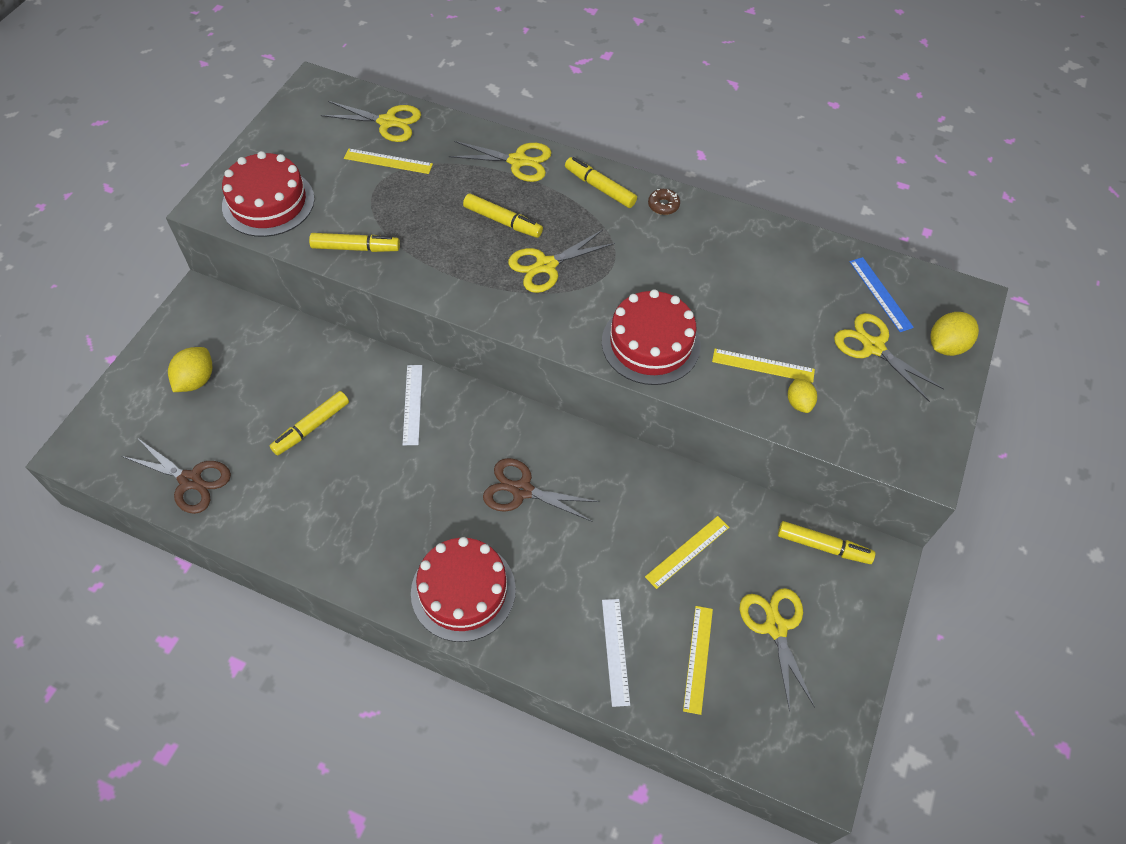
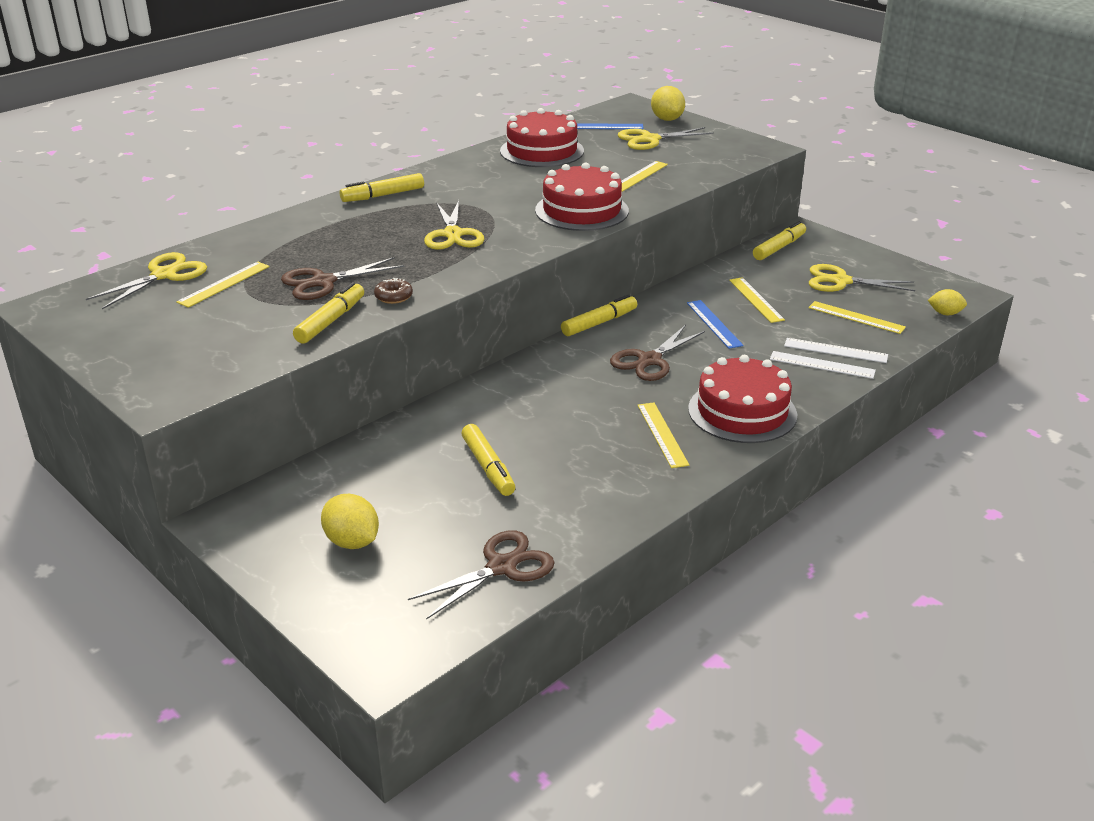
camera: 65 degrees left, 25 degrees down
red cake [222,151,315,237] -> red cake moved to [500,108,584,167]
white ruler [403,365,422,445] -> white ruler moved to [770,351,876,379]
yellow scissors [449,141,551,182] -> none
yellow marker [463,193,543,238] -> yellow marker moved to [561,294,637,336]
brown donut [648,189,680,215] -> brown donut moved to [374,278,413,304]
yellow lemon [788,378,817,413] -> yellow lemon moved to [928,289,967,315]
none -> brown scissors [281,257,405,300]
none -> yellow ruler [637,402,689,468]
none -> blue ruler [687,300,743,349]

